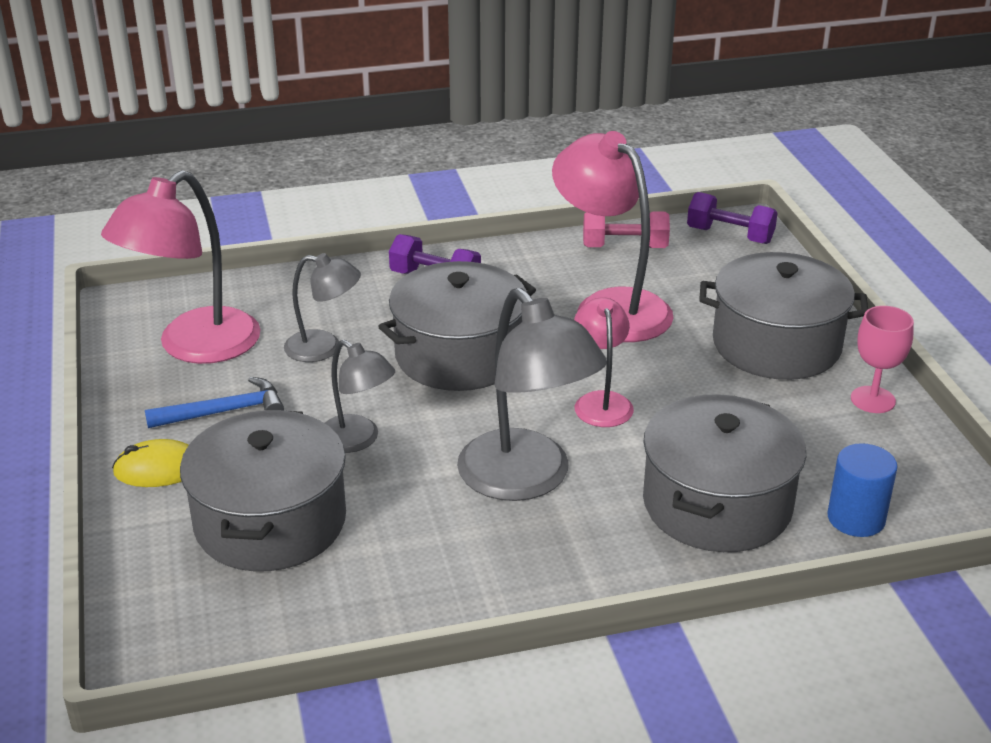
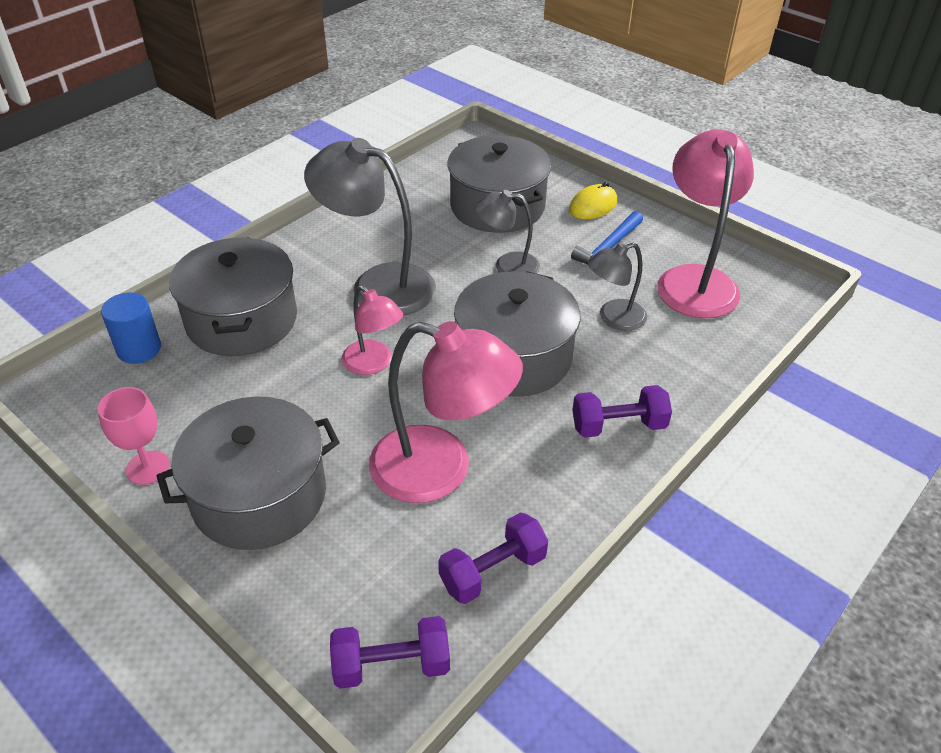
camera: 145 degrees right, 10 degrees up
pink dumbbell [583,212,670,248] -> purple dumbbell [438,512,548,604]

